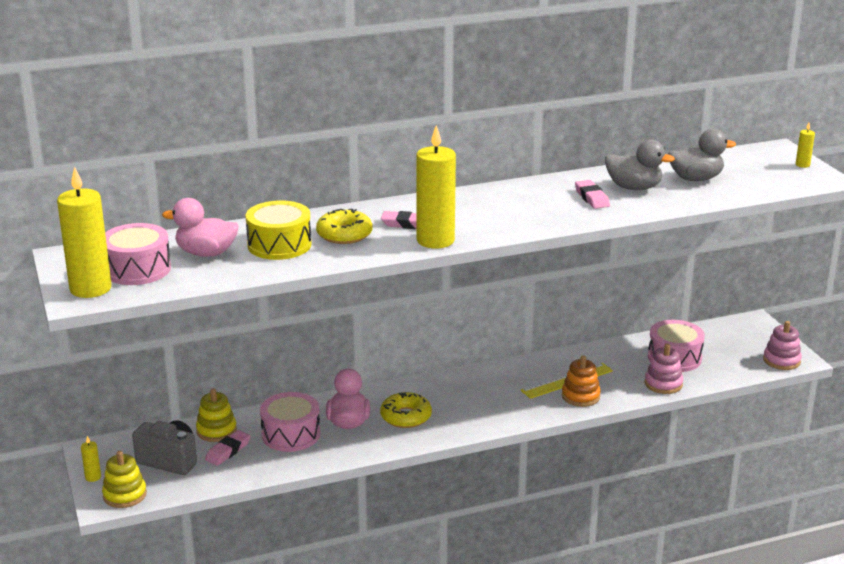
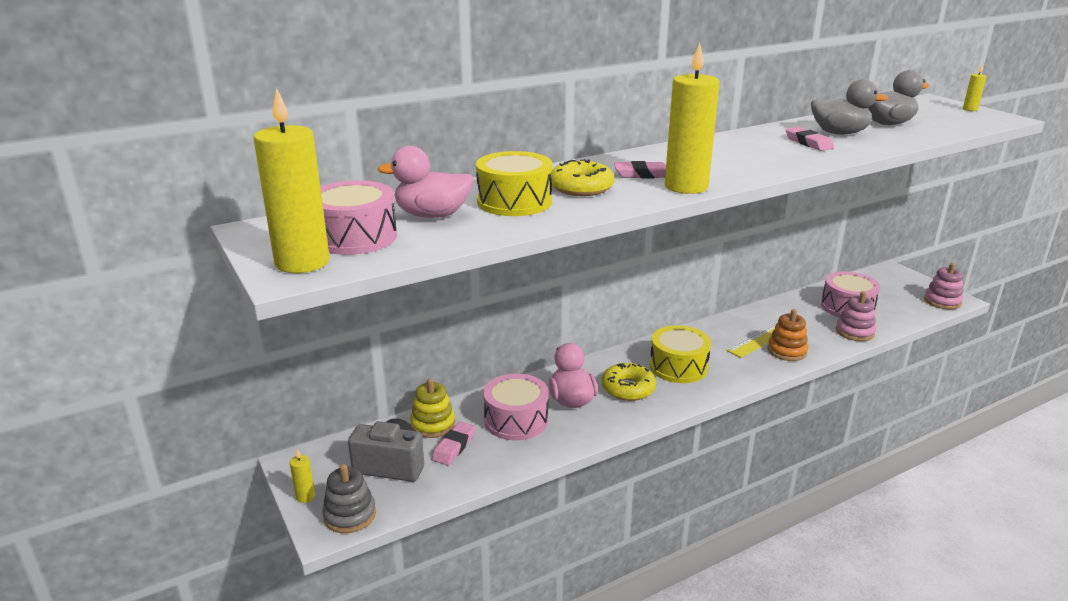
camera: 10 degrees left, 0 degrees up
yellow stacking toy [102,451,147,508] -> grey stacking toy [322,464,376,533]
none -> yellow drum [650,325,711,383]

